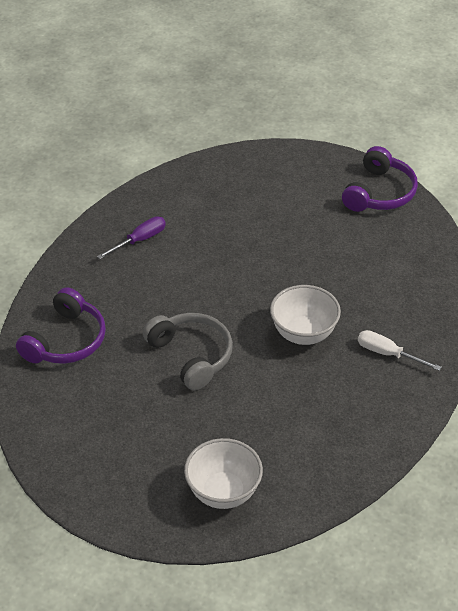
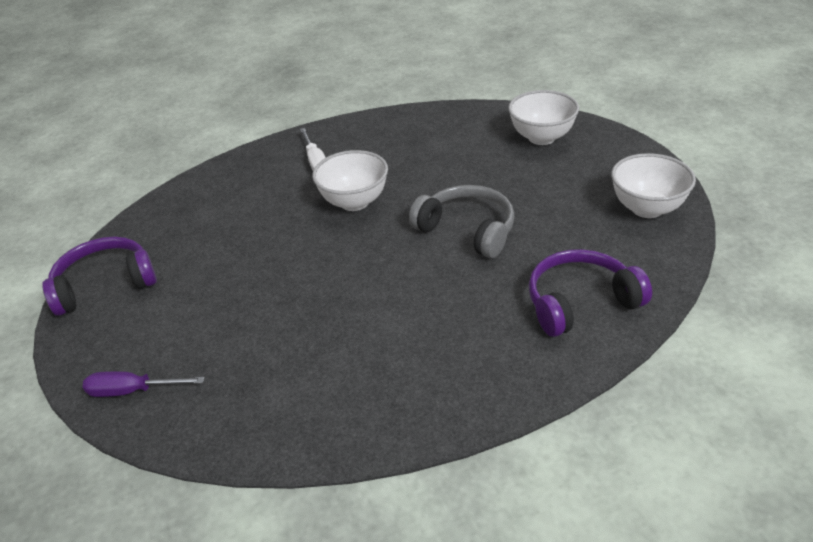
camera: 135 degrees left, 5 degrees down
purple screwdriver [97,216,166,259] -> purple screwdriver moved to [83,371,205,397]
grey headphones [143,313,233,390] -> grey headphones turned 120 degrees clockwise [409,185,515,258]
none -> white bowl [611,153,696,218]

